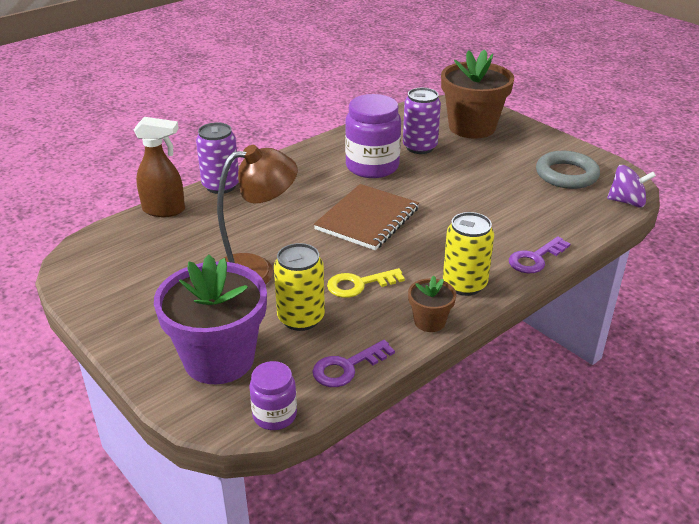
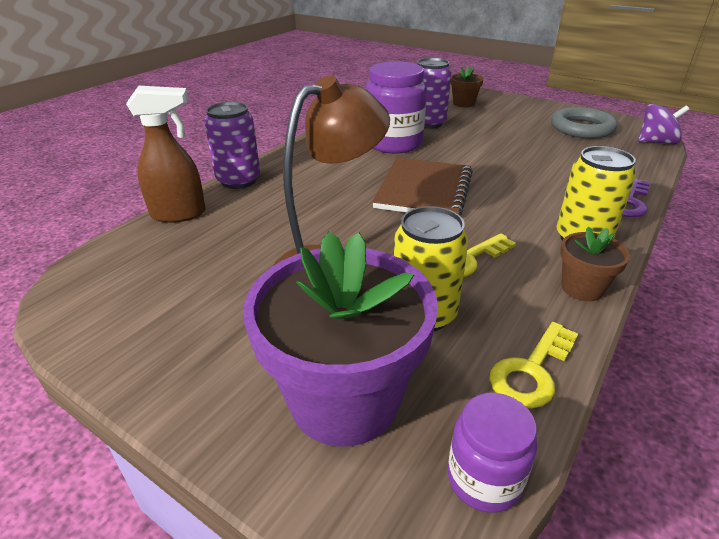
camera: 15 degrees left, 0 degrees up
purple key [313,340,395,387] -> yellow key [489,322,578,409]
brown flower pot [441,49,514,139] -> brown flower pot [450,66,484,107], size x0.47

